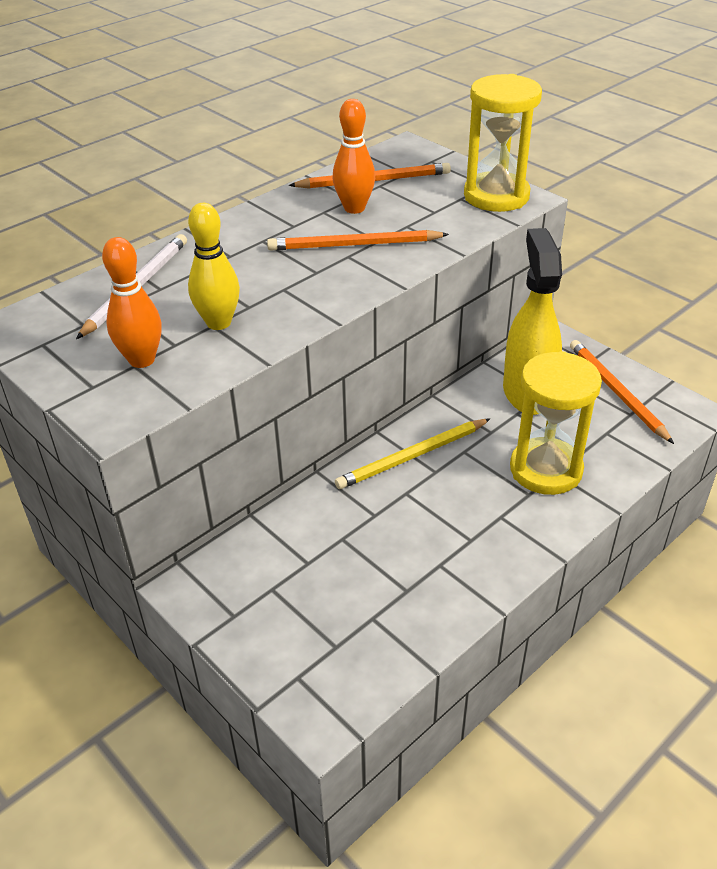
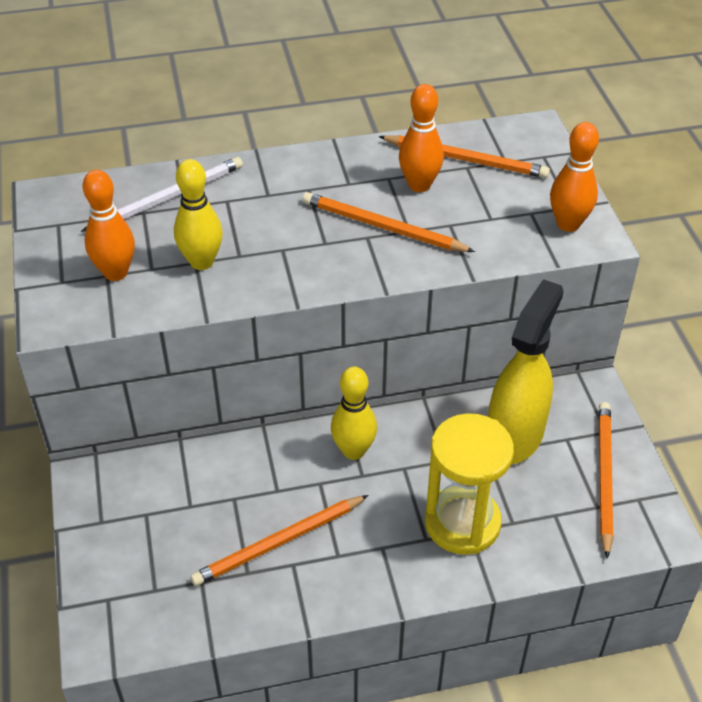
camera: 30 degrees right, 5 degrees up
yellow pencil [335,419,490,489] -> yellow bowling pin [331,367,377,460]
yellow hourglass [464,74,542,212] -> orange bowling pin [550,122,599,232]
none -> orange pencil [190,495,368,586]

